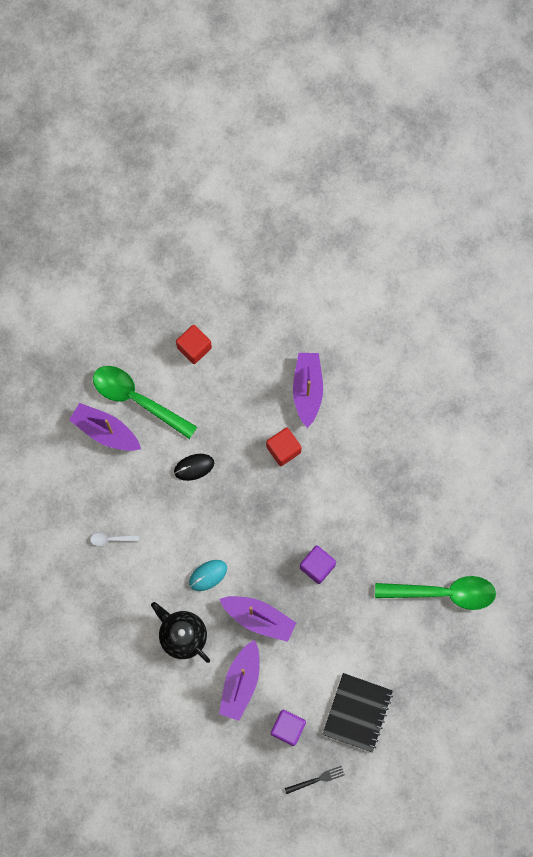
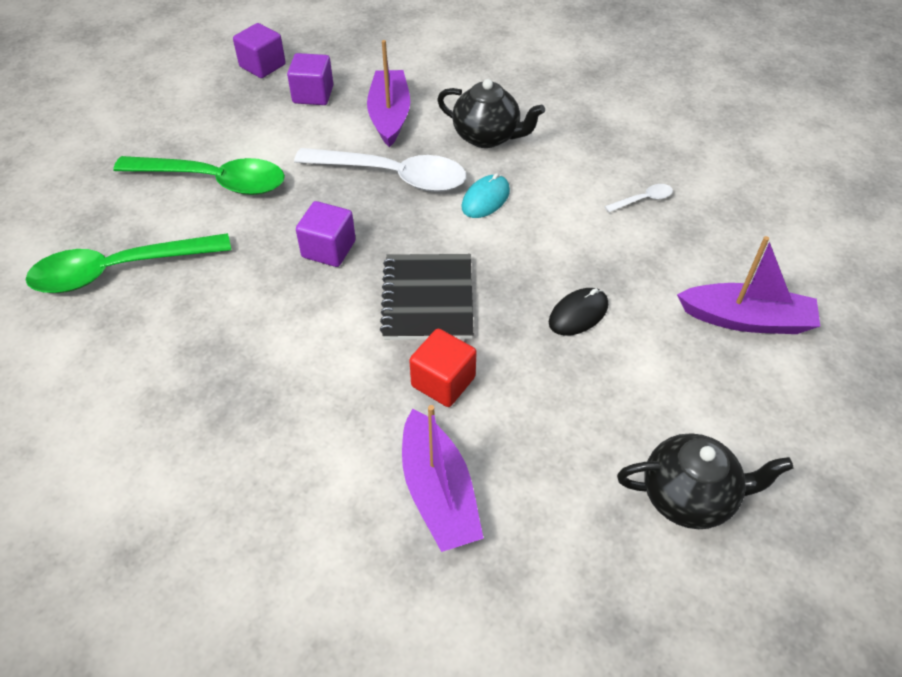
camera: 160 degrees right, 25 degrees down
green spoon [93,366,197,439] -> green spoon moved to [113,156,285,195]
red cube [176,325,212,364] -> black teapot [617,434,793,529]
purple boat [220,596,296,642] -> white spoon [294,148,466,192]
black fork [285,766,345,794] -> purple cube [233,23,286,78]
black notebook [322,673,393,752] -> black notebook moved to [380,254,474,340]

